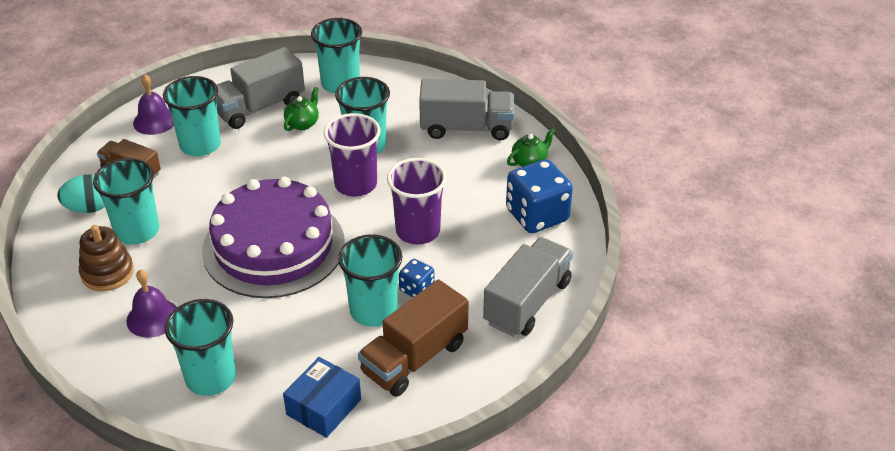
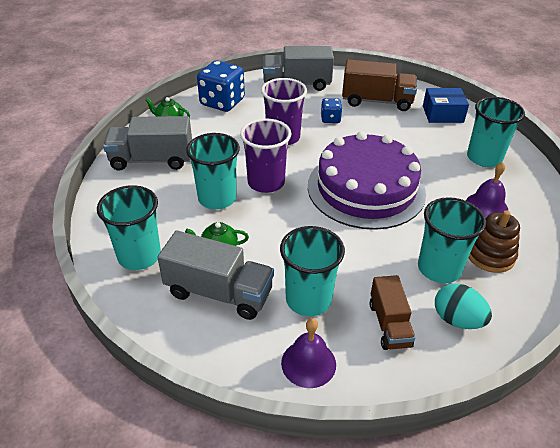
camera: 125 degrees left, 0 degrees up
turquoise cup [338,234,403,327] -> none
grey truck [419,79,514,140] -> grey truck turned 60 degrees counterclockwise [103,116,192,171]

